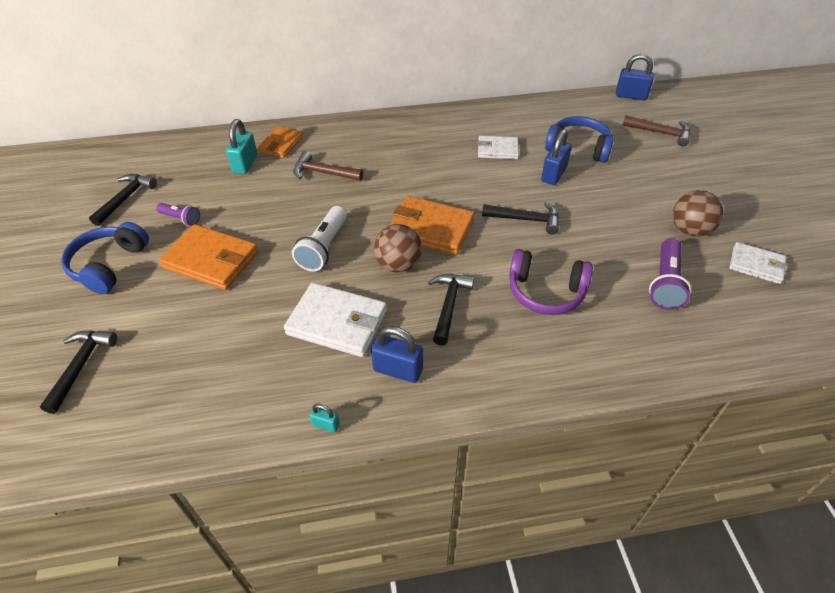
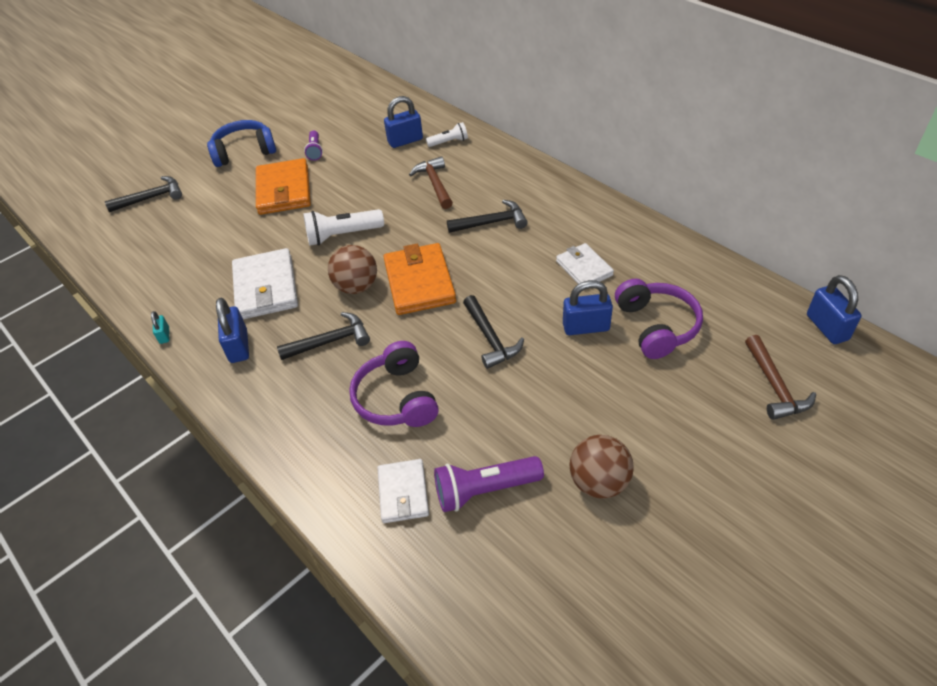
camera: 60 degrees right, 0 degrees up
black hammer [89,174,157,226] -> black hammer moved to [447,200,528,233]
turquoise padlock [226,119,258,174] -> blue padlock [384,96,423,148]
orange wallet [258,126,303,158] -> white flashlight [426,122,468,147]
blue headphones [545,116,614,163] -> purple headphones [615,279,703,359]
white wallet [729,242,788,284] -> white wallet moved to [377,459,429,523]

